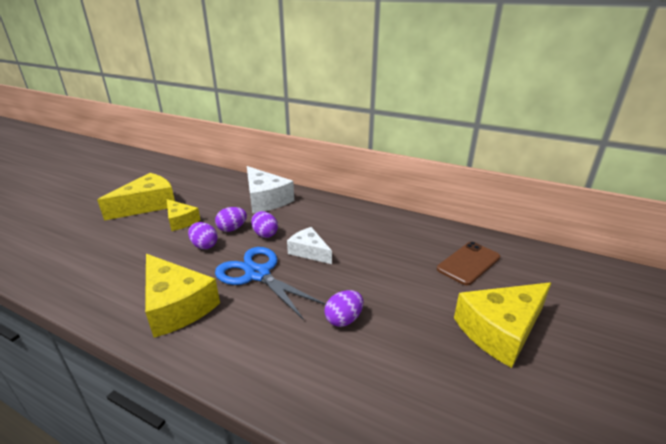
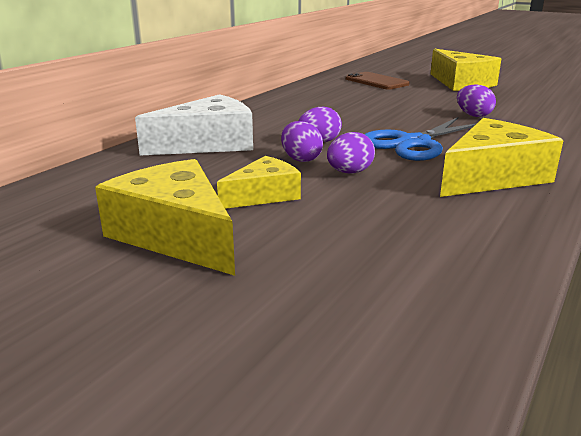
camera: 85 degrees left, 5 degrees down
white cheese [287,227,332,264] -> none

